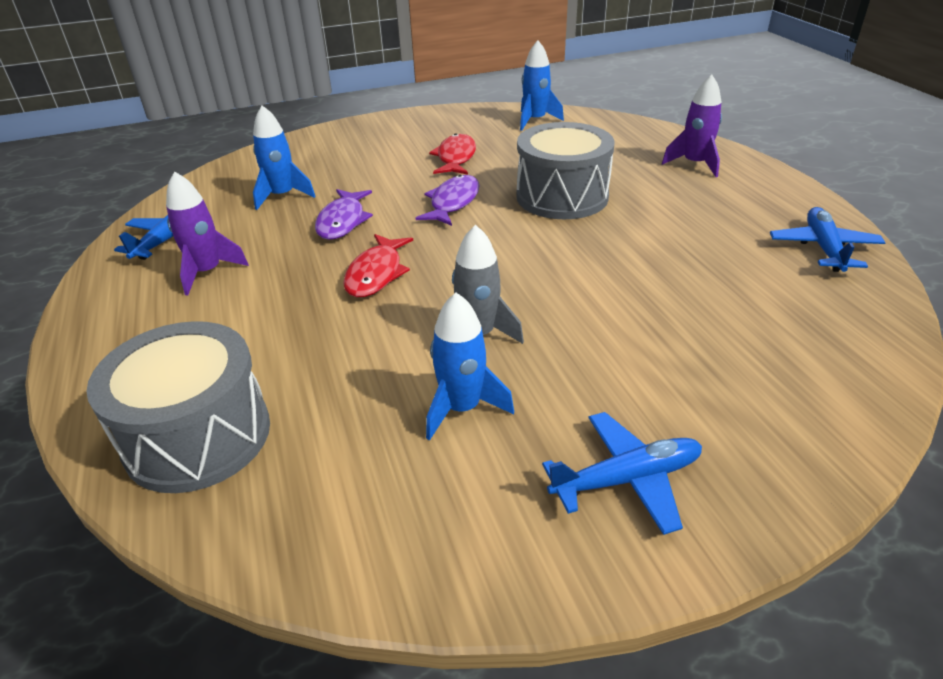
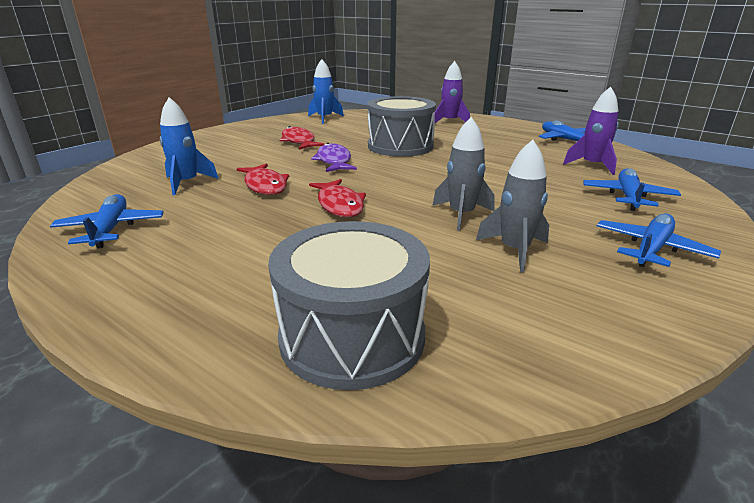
camera: 35 degrees left, 10 degrees down
purple rocket [166,171,249,296] -> purple rocket moved to [563,86,618,175]
purple fish [315,189,373,240] -> red fish [237,163,289,195]
blue rocket [426,292,514,440] -> grey rocket [476,140,549,272]
none -> blue plane [583,168,681,211]

